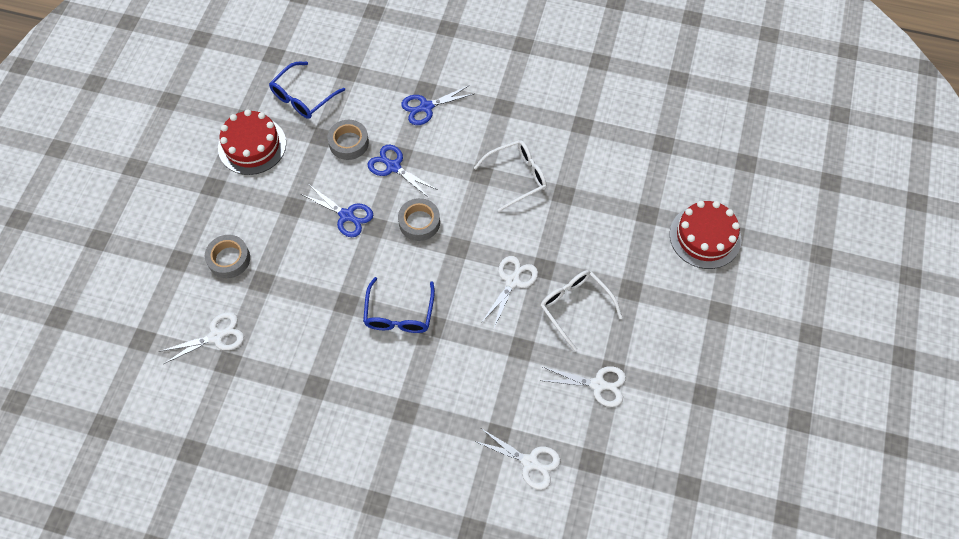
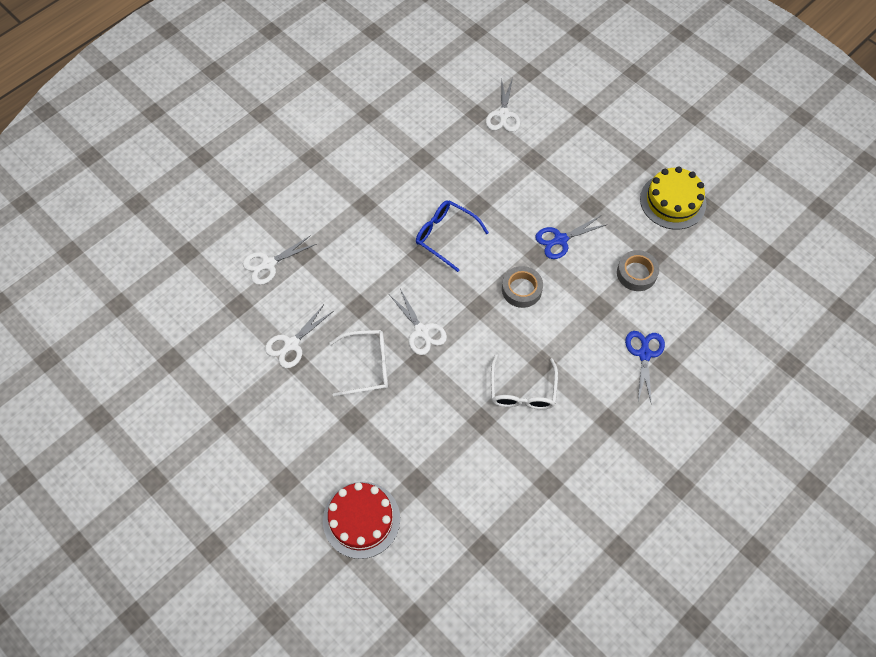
camera: 120 degrees right, 0 degrees up
grey tape [205,235,250,278] -> none
red cake [218,109,286,175] -> yellow cake [640,166,706,230]
blue glasses [269,62,345,119] -> none
blue scissors [368,145,438,198] -> none

